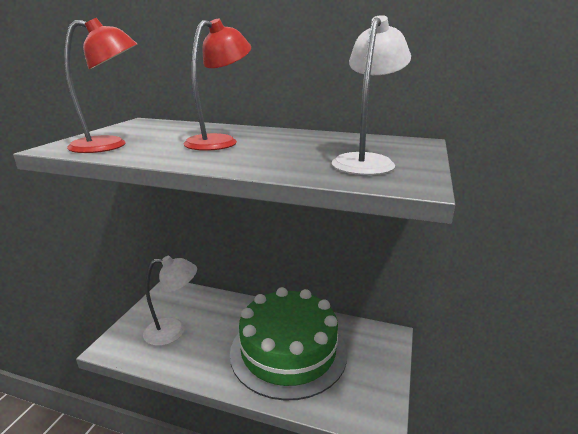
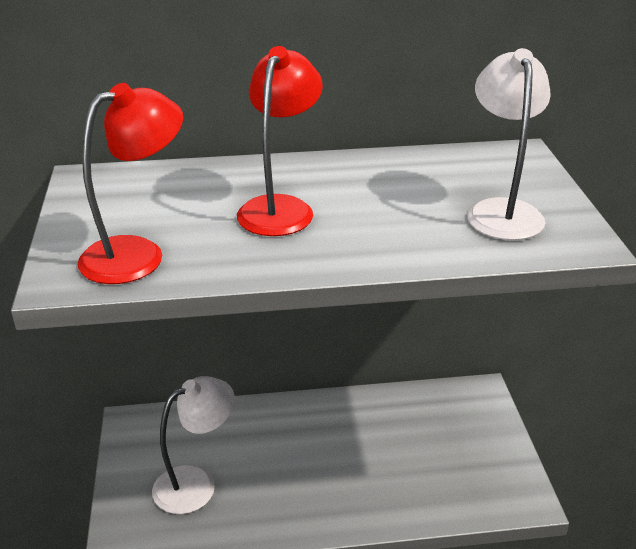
camera: 25 degrees left, 10 degrees up
green cake [230,287,347,401] -> none

